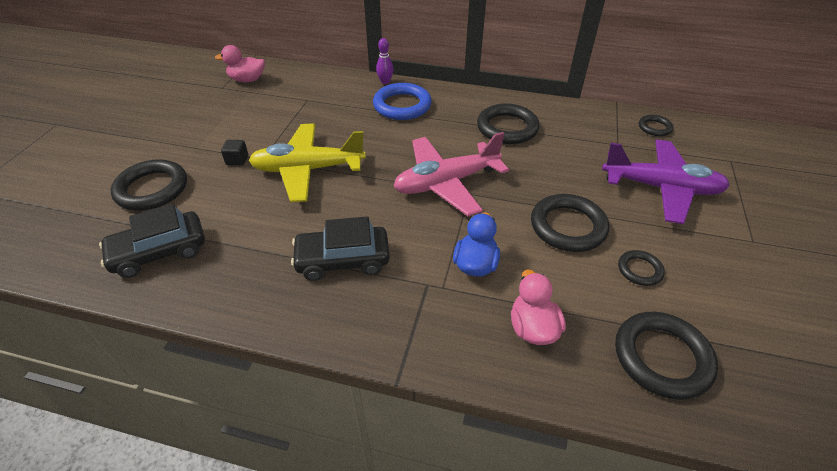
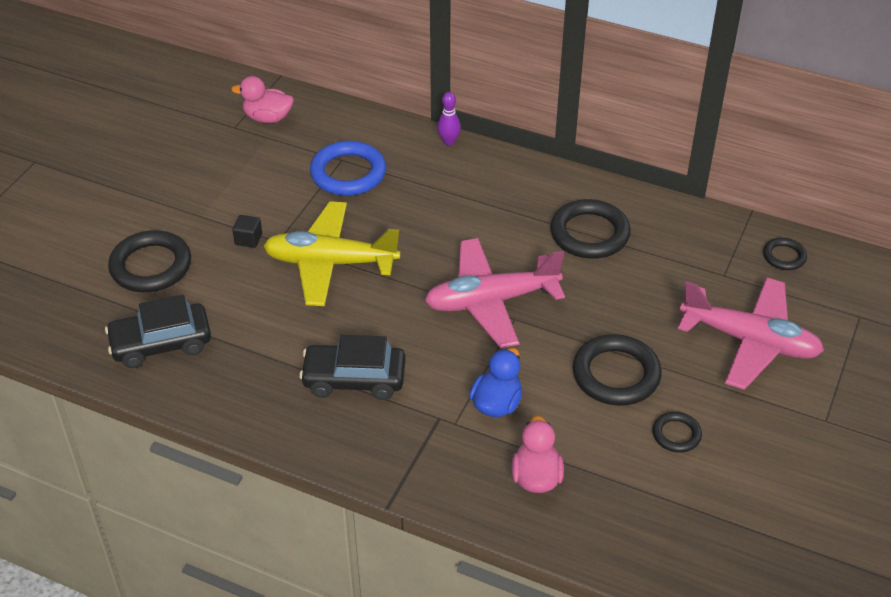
camera: 10 degrees right, 0 degrees up
blue ring [373,83,432,120] -> blue ring moved to [310,141,386,196]
purple plane [602,140,730,224] -> pink plane [678,277,824,390]
black ring [615,312,718,400] -> none

